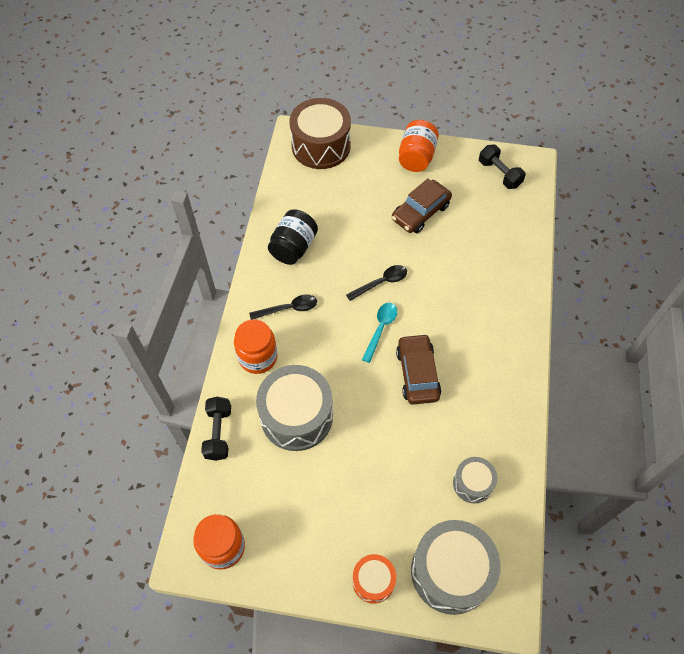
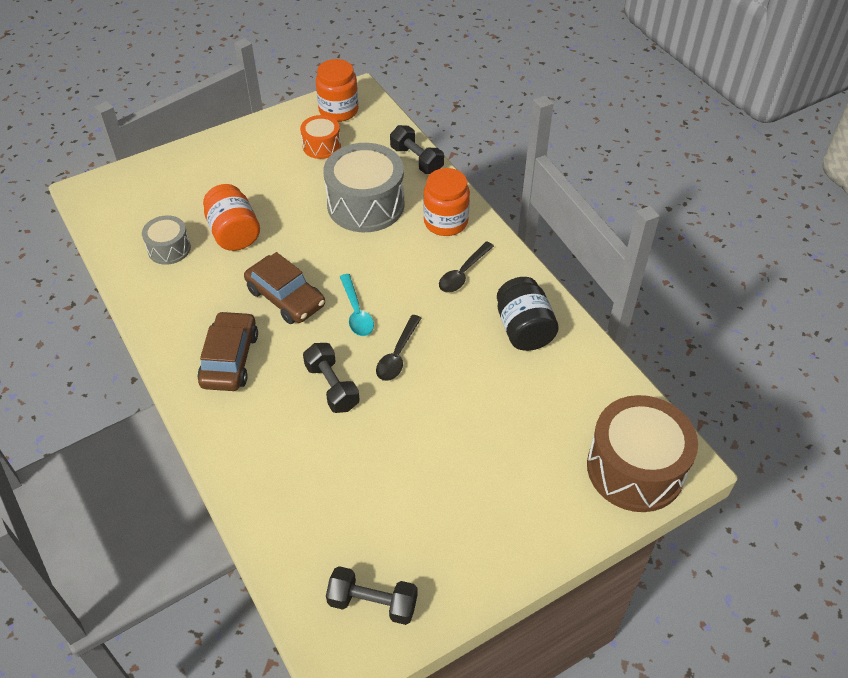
camera: 140 degrees right, 10 degrees down
orange drum [352,554,396,604] -> orange drum moved to [300,115,341,159]
brown car [392,178,452,233] -> brown car moved to [197,311,258,391]
orange jar [399,120,439,172] -> orange jar moved to [203,184,260,251]
grey drum [411,520,501,615] -> none
none -> black dumbbell [303,343,360,413]

